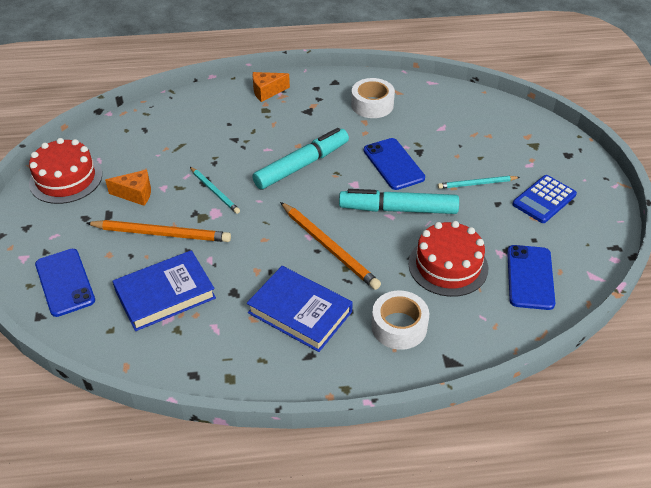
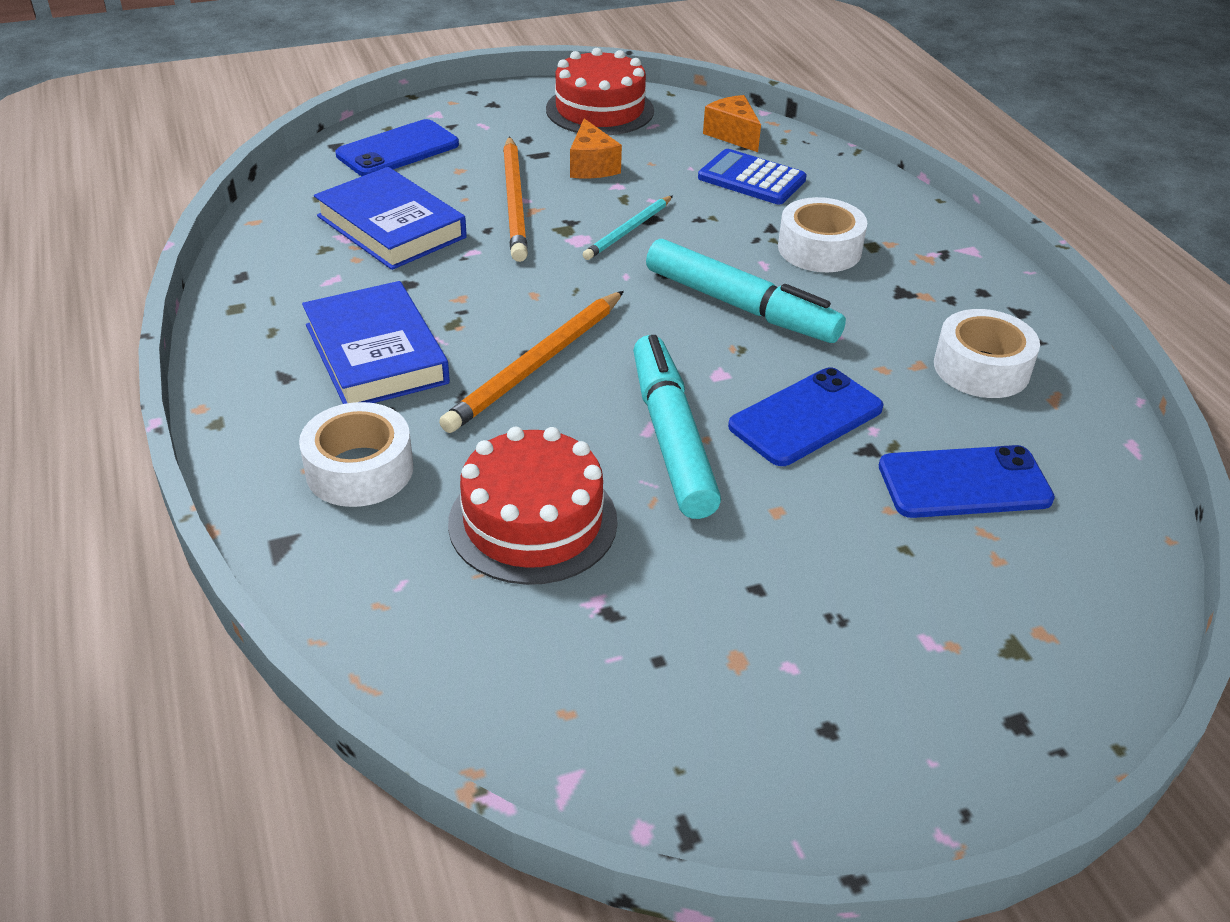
camera: 75 degrees right, 5 degrees down
blue book [247,266,353,352] -> blue book turned 45 degrees counterclockwise [302,281,450,404]
orange cheese [253,72,290,102] -> orange cheese moved to [703,95,761,152]
turquoise pencil [438,176,520,189] -> none
blue phone [507,245,555,310] -> blue phone moved to [879,445,1055,518]
blue calculator [512,175,577,223] -> blue calculator moved to [698,149,807,204]
none -> white tape [778,197,867,272]

